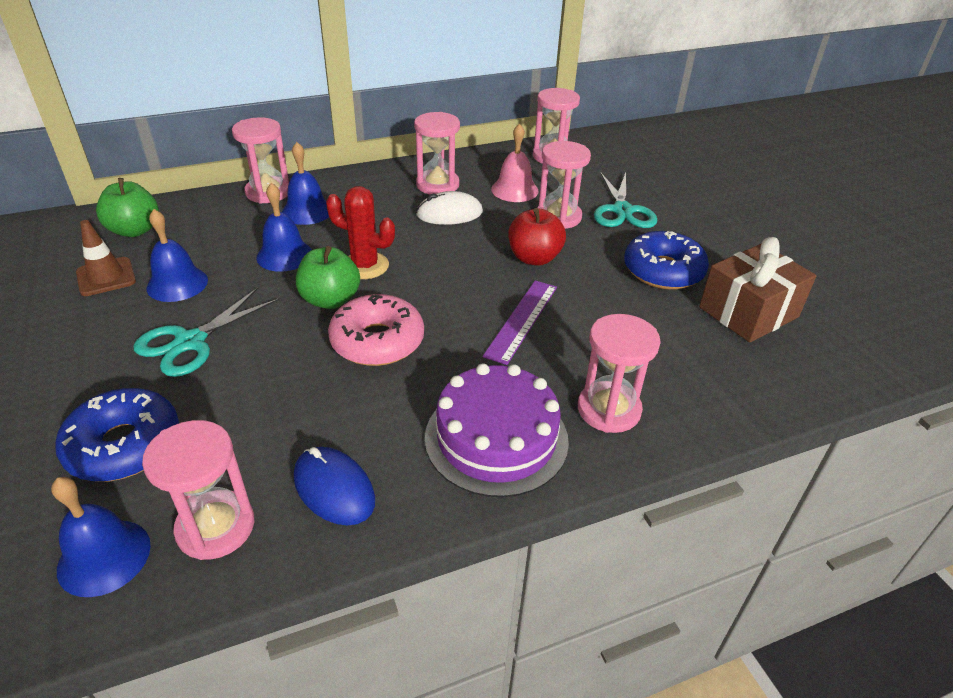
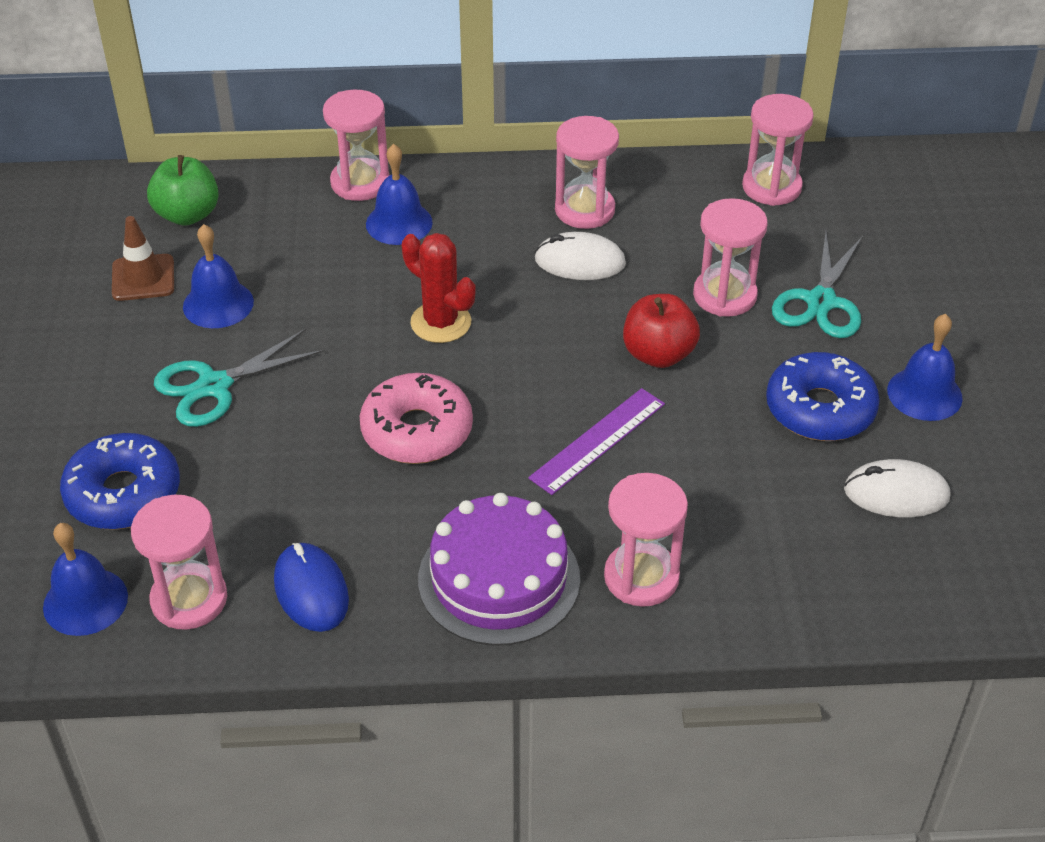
camera: 20 degrees right, 5 degrees up
blue bell [256,183,312,272] -> blue bell moved to [887,314,963,421]
green apple [296,246,360,309] -> none
pink bell [491,123,539,202] -> none
brown gift [699,237,816,342] -> white mouse [844,459,950,517]

